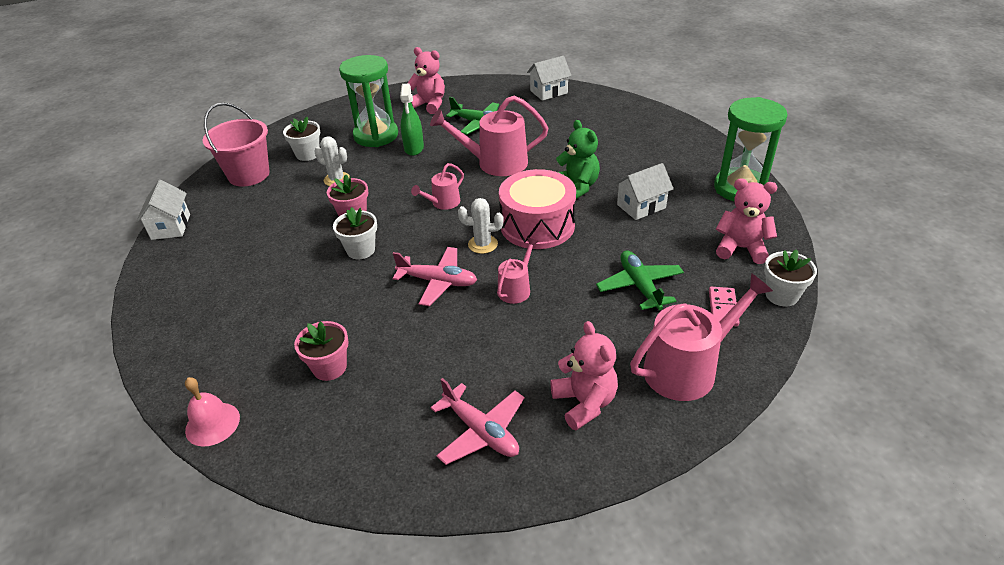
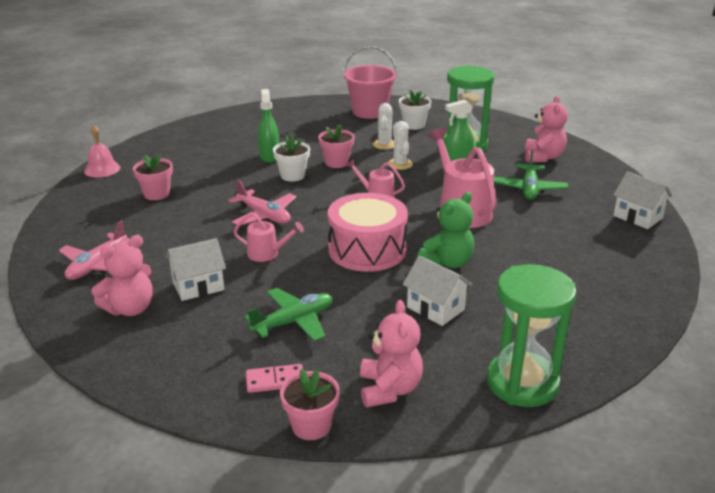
camera: 70 degrees right, 10 degrees down
white house [136,180,190,240] -> white house moved to [165,238,226,301]
pink plane [393,247,477,306] -> pink plane turned 45 degrees counterclockwise [228,179,296,225]
white cactus [458,198,503,254] -> white cactus moved to [388,121,413,170]
pink watering can [630,273,773,401] -> none
white flower pot [764,249,817,307] -> pink flower pot [280,369,340,440]
none -> green spray bottle [258,89,279,163]

